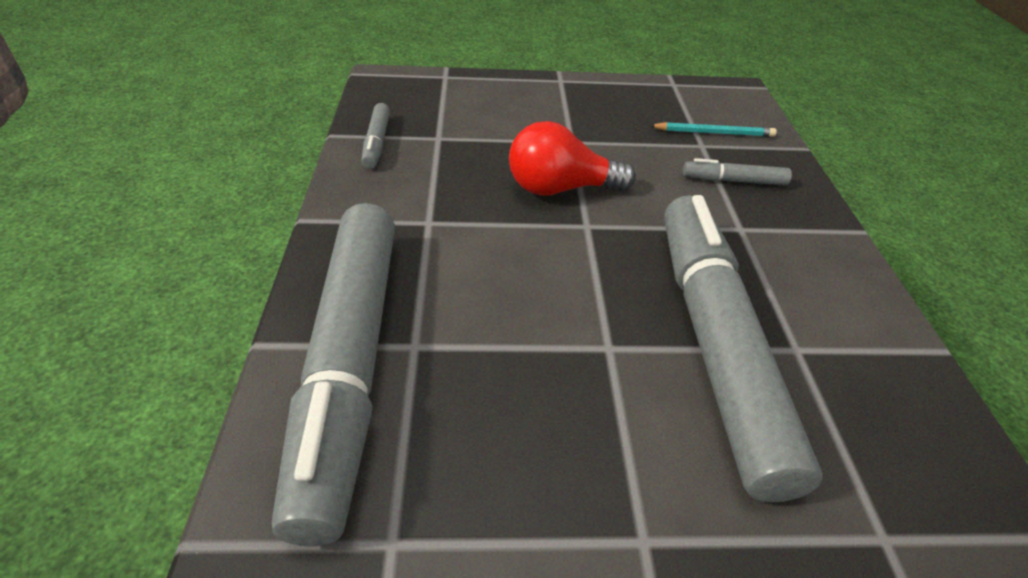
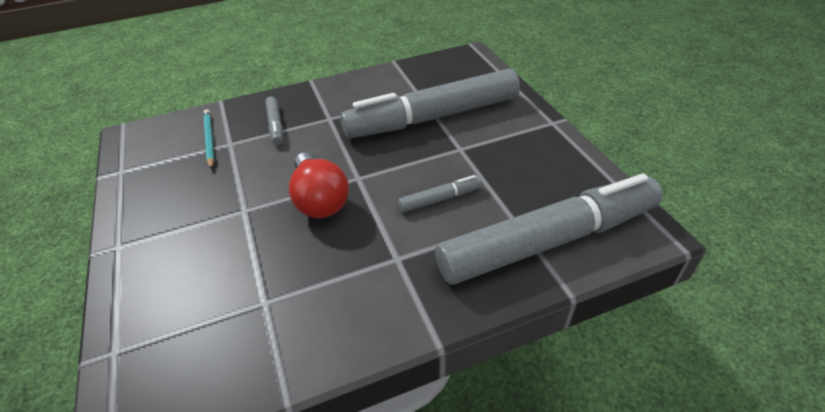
camera: 105 degrees left, 0 degrees up
grey marker [361,103,390,169] -> grey marker moved to [398,175,483,213]

